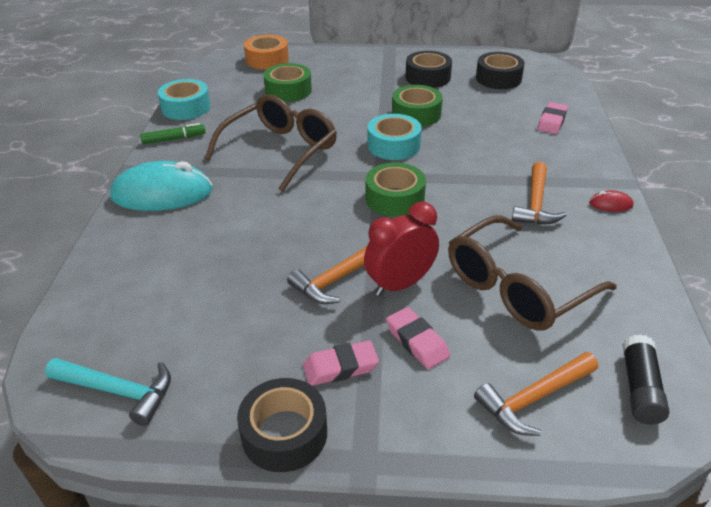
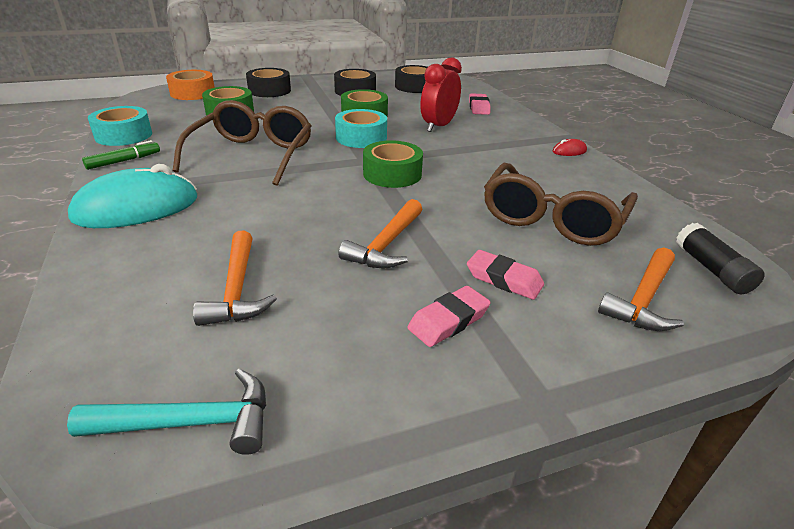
camera: 25 degrees left, 5 degrees down
black tape [237,378,327,472] -> black tape moved to [246,68,291,97]
red clock [364,202,439,296] -> red clock moved to [420,57,462,132]
orange hammer [512,162,567,225] -> orange hammer moved to [193,231,277,326]

